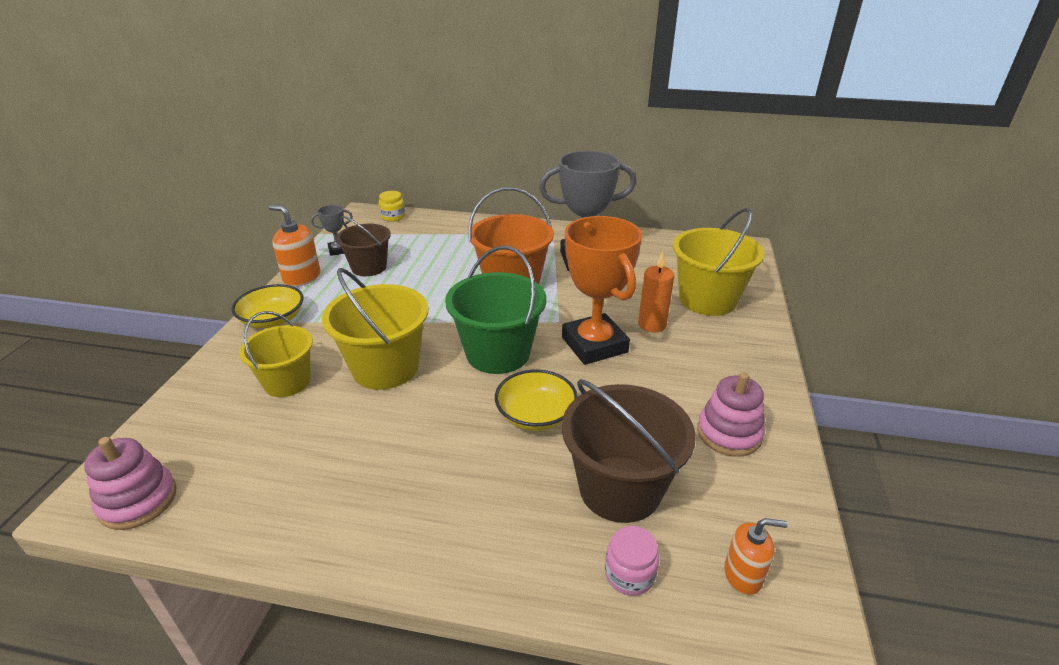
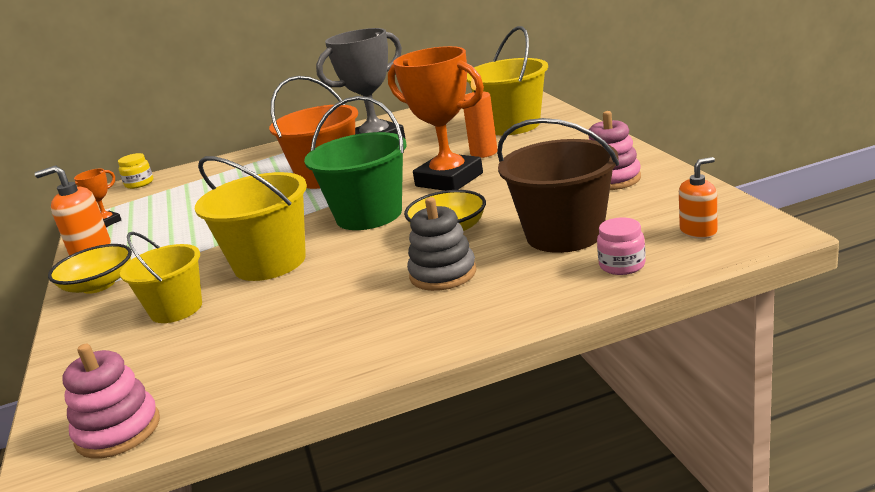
camera: 25 degrees left, 10 degrees down
grey trophy [311,205,353,256] -> orange trophy [74,169,121,227]
brown bucket [336,216,391,276] -> none
none -> grey stacking toy [407,197,477,291]

